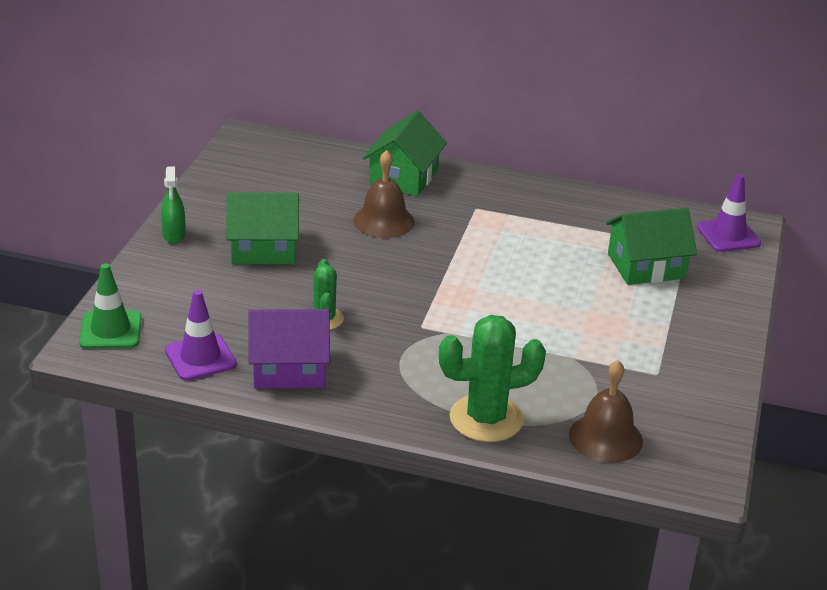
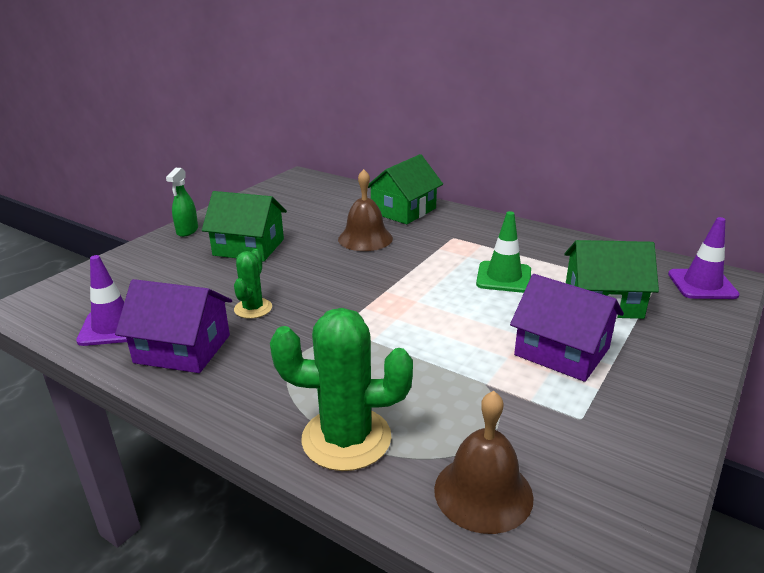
camera: 20 degrees right, 5 degrees down
green traffic cone [79,263,142,349] -> green traffic cone moved to [476,211,531,293]
none -> purple house [510,274,624,382]

